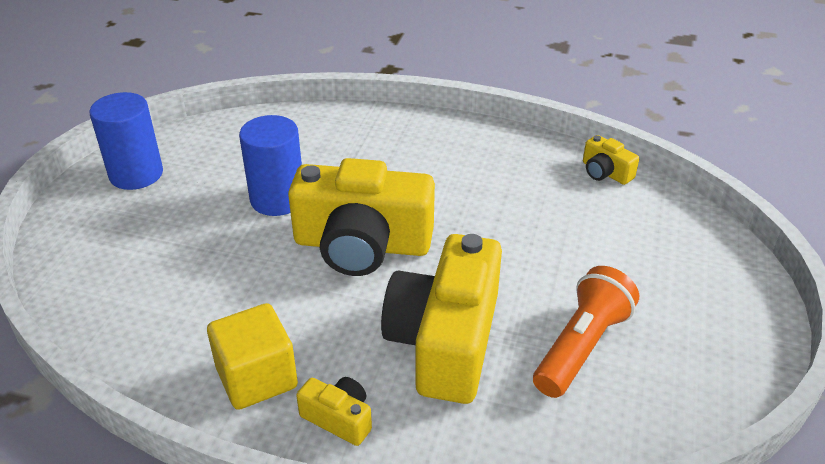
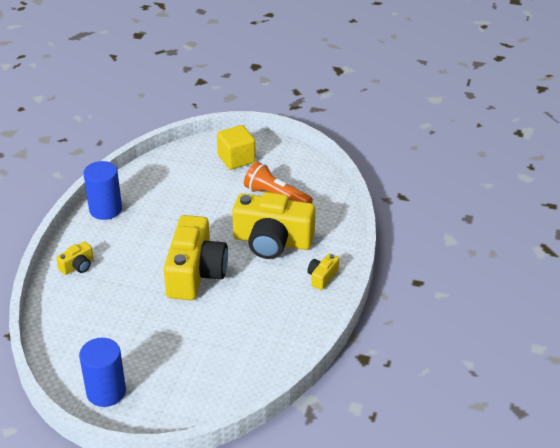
camera: 90 degrees left, 0 degrees up
yellow cube [207,303,298,410] -> yellow cube moved to [217,125,256,170]
blue cylinder [239,115,302,216] -> blue cylinder moved to [84,161,122,220]
yellow camera [583,135,639,185] -> yellow camera moved to [56,241,93,275]

